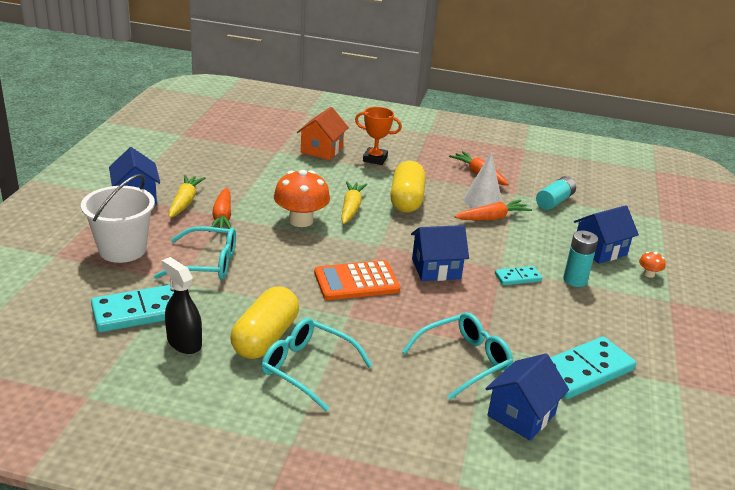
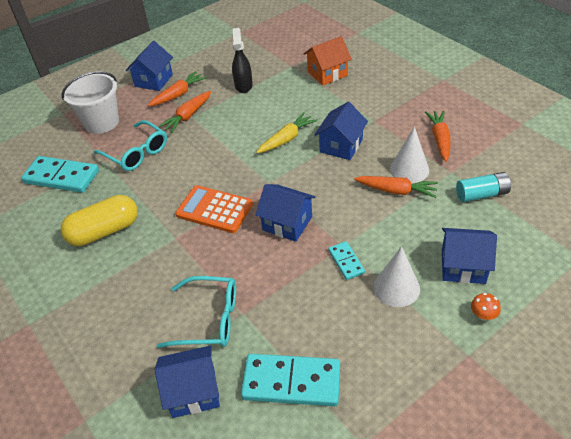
camera: 45 degrees right, 15 degrees up
black spray bottle [162,257,202,354] -> black spray bottle moved to [232,28,253,93]
yellow carrot [169,175,206,218] -> orange carrot [148,71,207,106]
turquoise glasses [261,318,372,412] -> none
orange mushroom [274,170,330,227] -> none
orange trophy [355,107,402,165] -> none
yellow capsule [390,161,426,212] -> blue house [314,102,368,160]
turquoise domino [495,266,542,285] -> turquoise domino turned 45 degrees clockwise [328,241,365,280]
turquoise battery [563,231,598,287] -> white cone [374,246,420,307]

